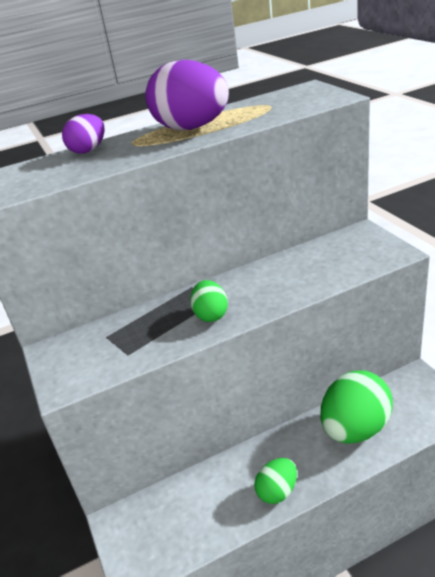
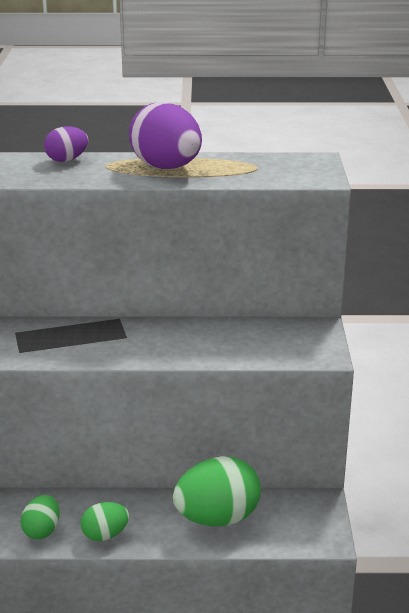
camera: 20 degrees right, 5 degrees down
green egg [190,280,228,322] -> green egg moved to [21,495,60,539]

